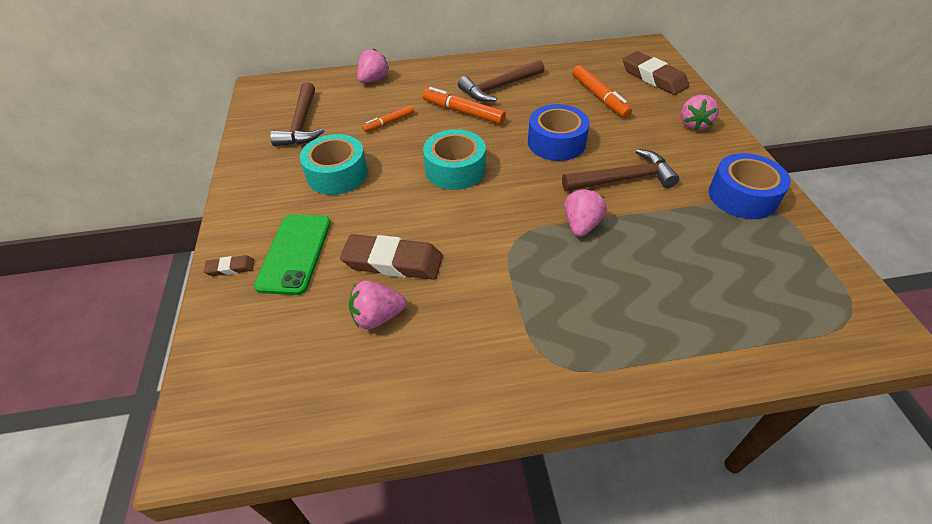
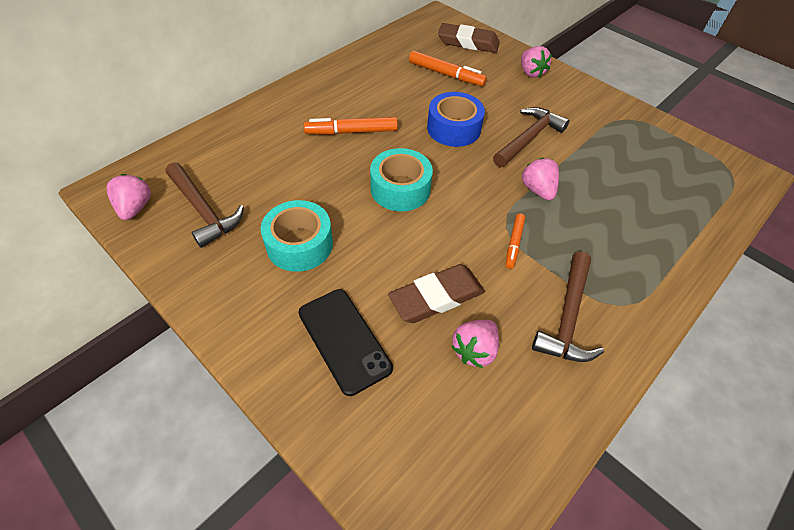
camera: 40 degrees left, 5 degrees up
brown eraser [204,255,254,276] -> none
green phone [254,214,331,295] -> black phone [298,289,393,396]
pink strawberry [357,49,389,83] -> pink strawberry moved to [106,174,151,220]
orange marker [362,105,414,132] -> orange marker moved to [505,214,525,269]
brown hammer [458,60,544,102] -> brown hammer moved to [532,252,604,362]
blue tape [709,153,791,219] -> none

